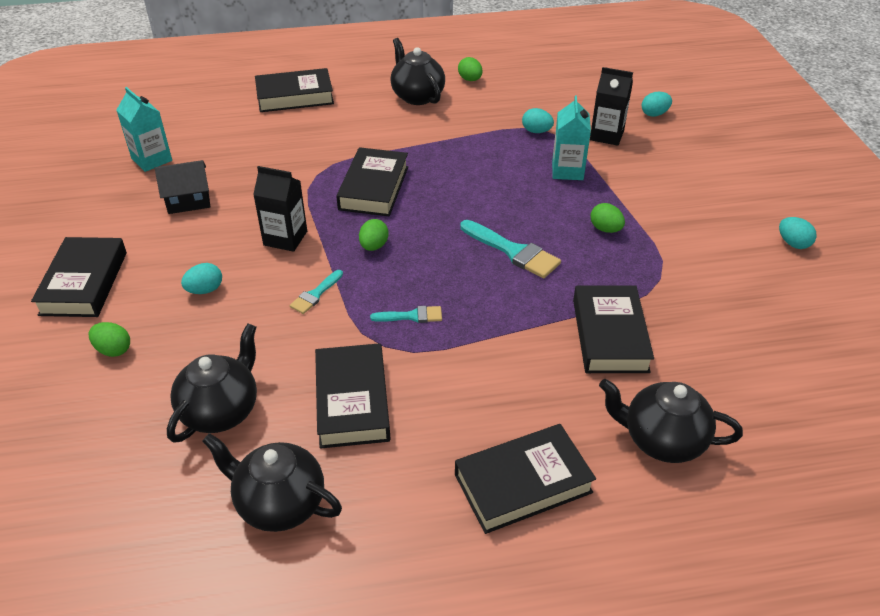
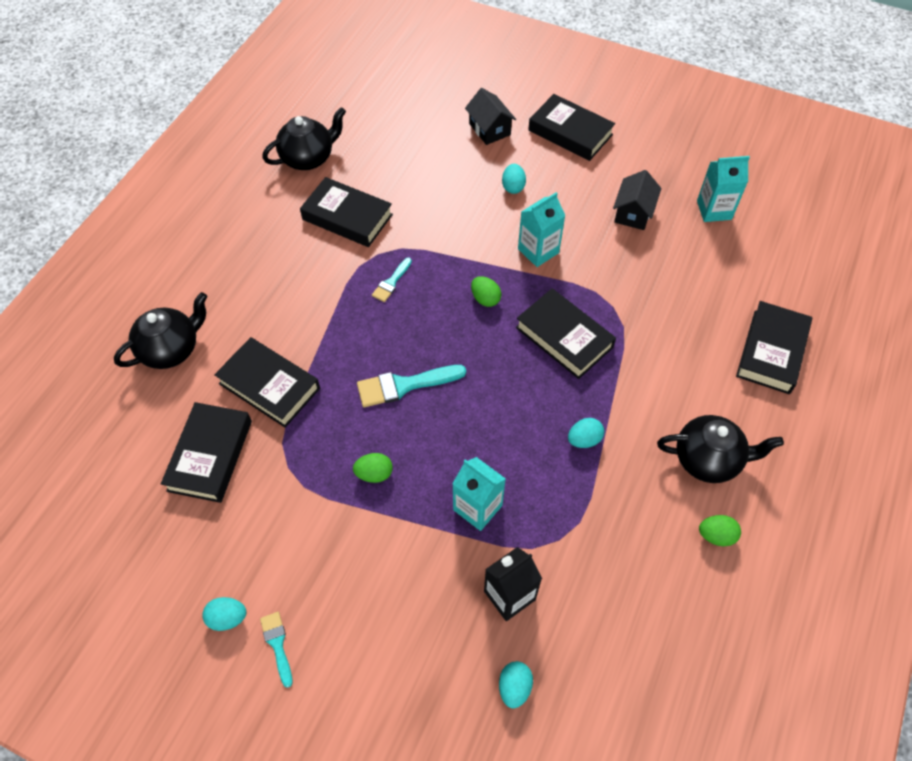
camera: 125 degrees right, 15 degrees up
green egg [89,322,130,357] -> black house [465,88,516,145]
black teapot [167,324,257,443] -> none
black carton [253,166,307,252] -> turquoise carton [518,192,566,267]
turquoise brush [290,270,343,314] -> turquoise brush moved to [260,612,293,688]
black book [455,424,596,534] -> black book moved to [161,402,252,503]
turquoise egg [522,108,554,133] -> turquoise egg moved to [568,418,604,448]

